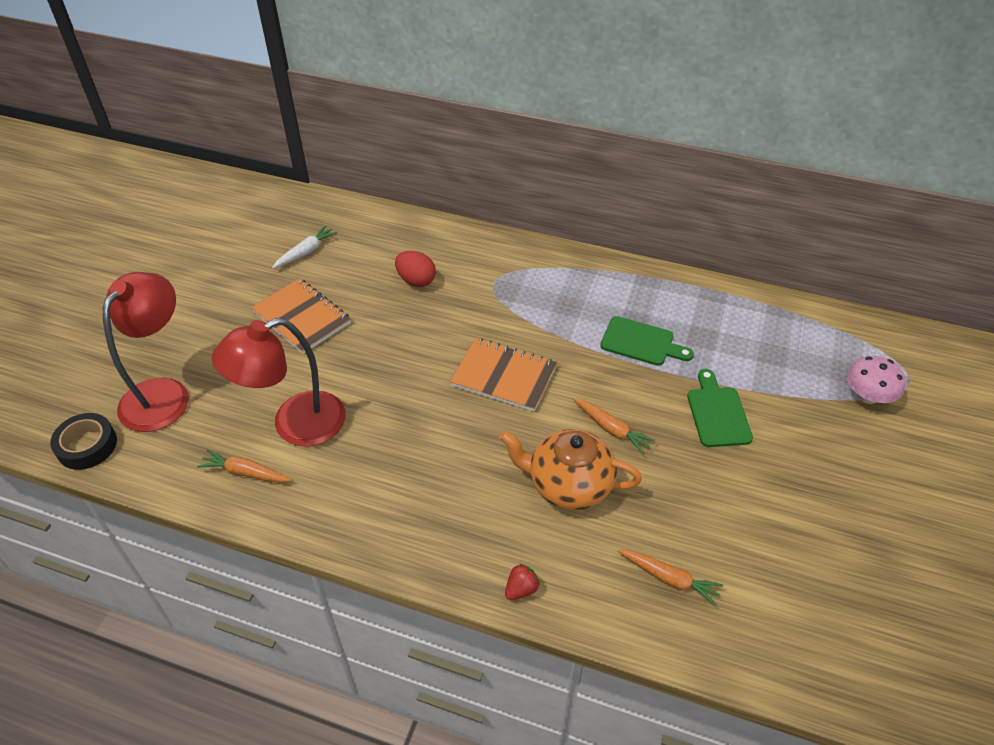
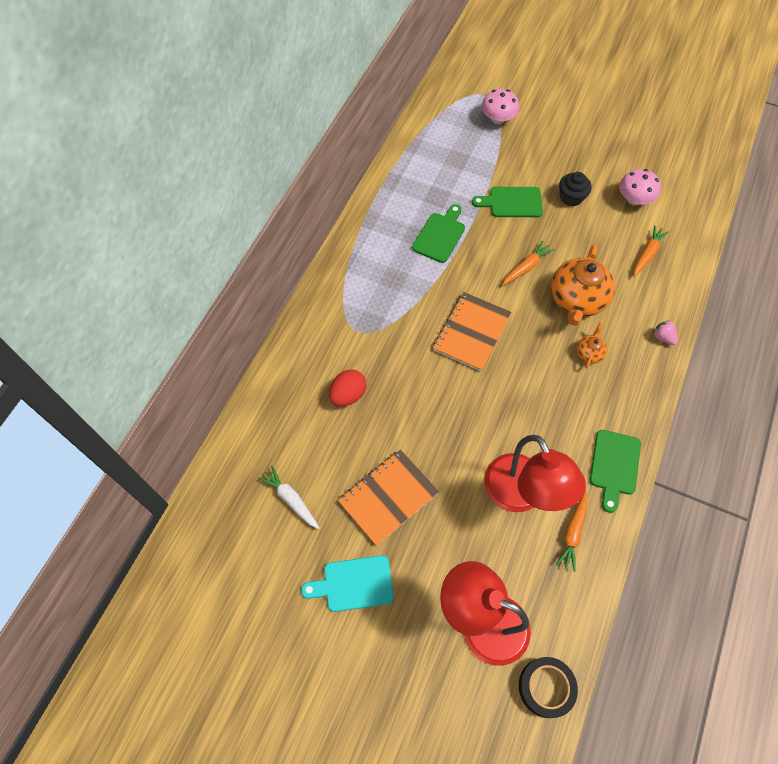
camera: 85 degrees left, 15 degrees up
red strawberry [505,564,540,600] -> pink strawberry [653,320,678,345]
none -> turquoise cutting board [301,555,394,612]
none -> black cupcake [559,172,592,207]
none -> orange teapot [577,323,608,369]
none -> green cutting board [590,430,641,513]
none -> pink mushroom [619,169,661,206]

